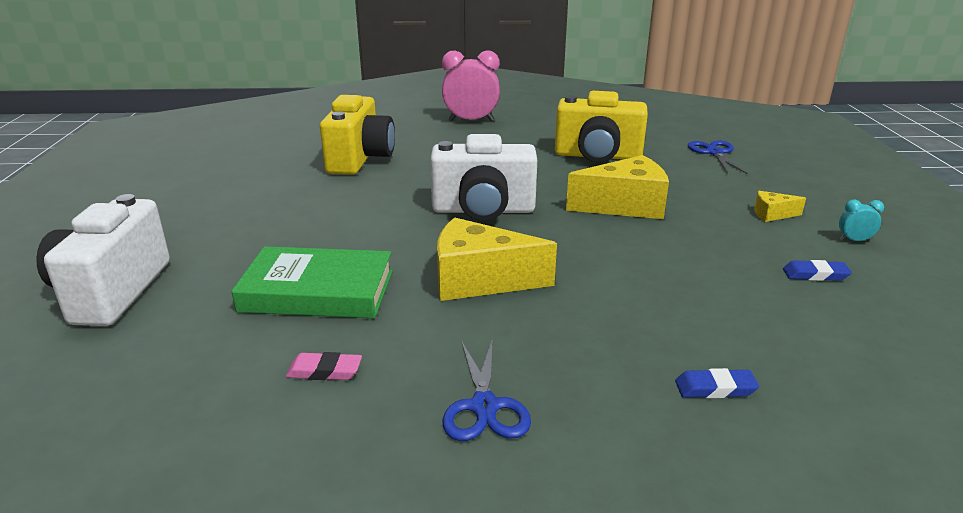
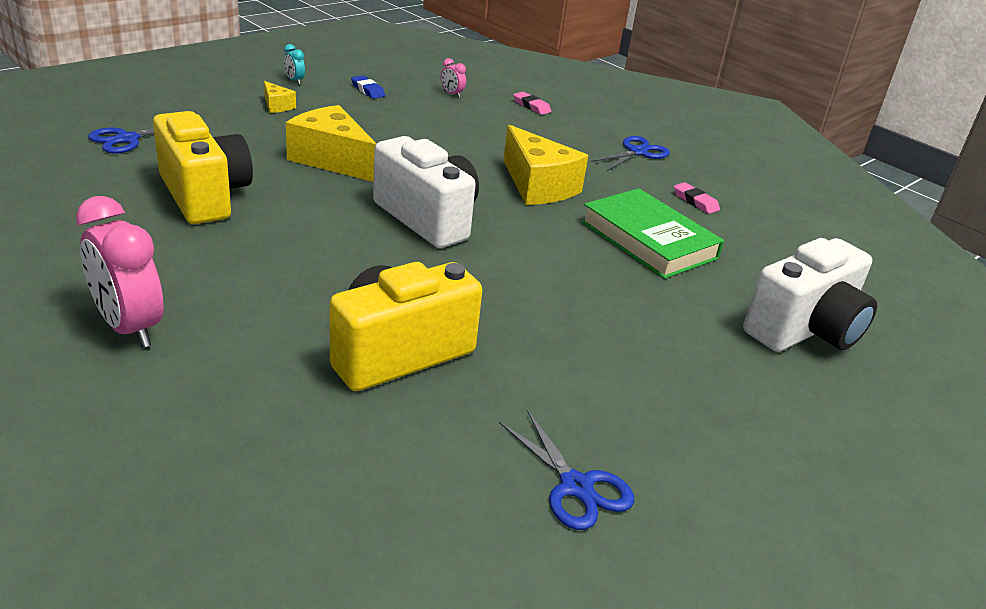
camera: 135 degrees left, 5 degrees up
blue eraser [675,368,759,398] -> pink eraser [513,92,551,115]
none -> pink clock [441,58,466,98]
none -> blue scissors [499,410,634,530]

